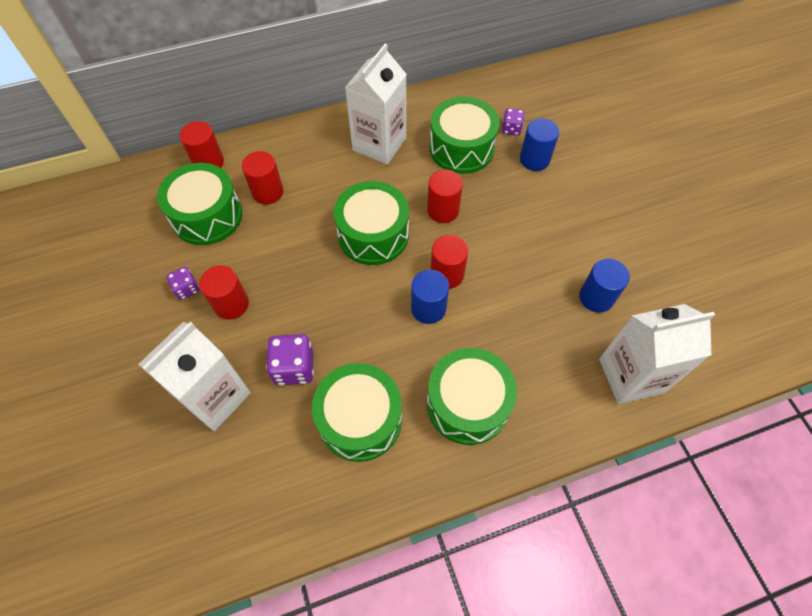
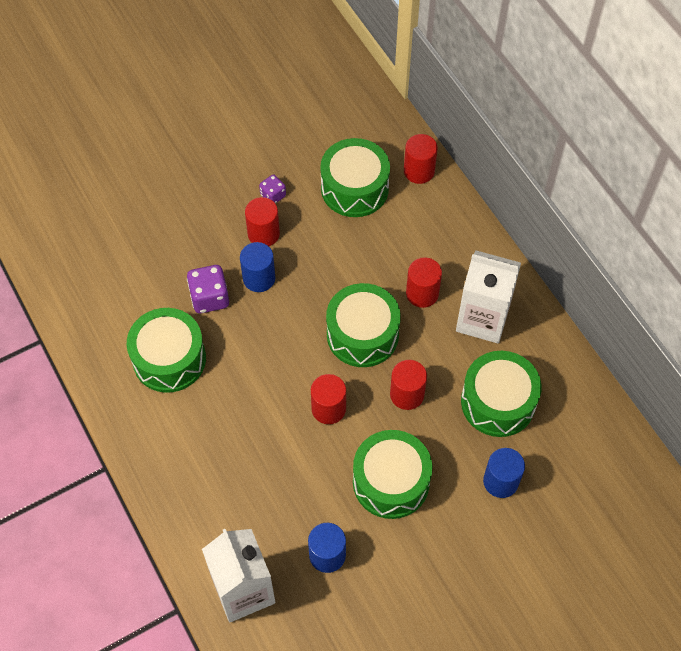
camera: 80 degrees right, 0 degrees up
white carton [138,321,251,431] -> none
red cylinder [242,151,283,204] -> red cylinder moved to [406,257,442,308]
blue cylinder [411,270,449,324] -> blue cylinder moved to [240,242,275,292]
green drum [427,348,517,445] -> green drum moved to [353,430,432,519]
purple dice [502,108,525,136] -> none

